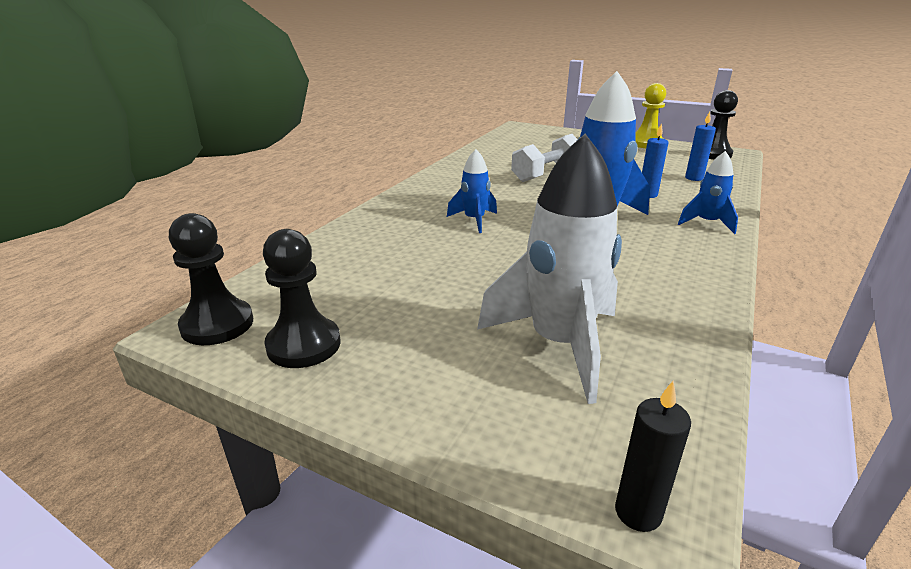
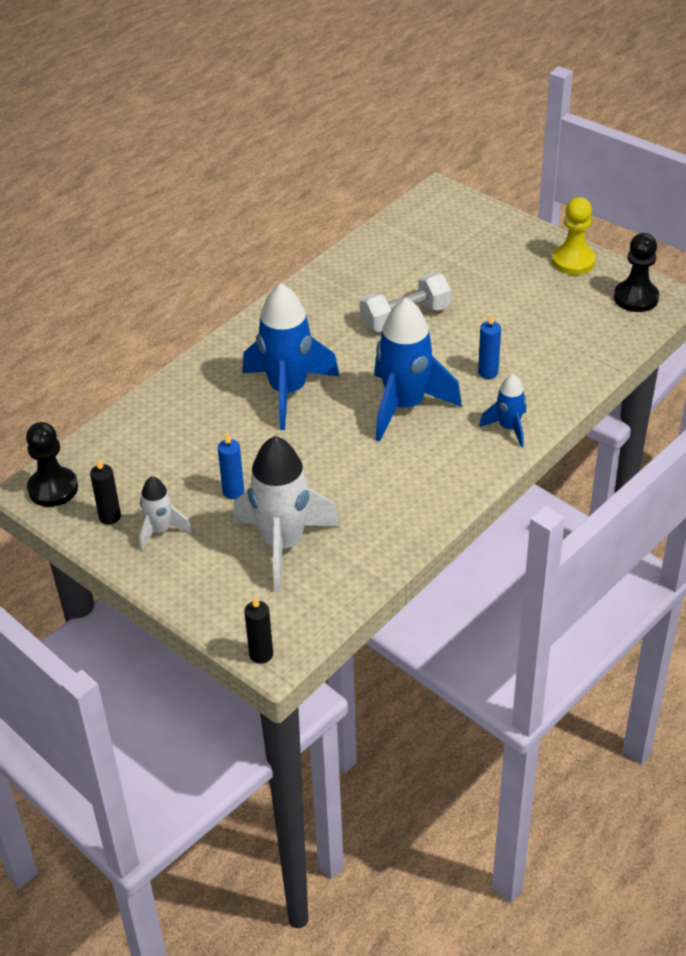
camera: 15 degrees right, 15 degrees up
black pawn [263,229,341,368] -> black candle [90,458,121,525]
blue rocket [447,149,497,233] -> blue rocket [243,284,339,430], size x1.93
blue candle [685,112,716,181] -> blue candle moved to [218,433,244,499]
none -> white rocket [139,476,192,551]

